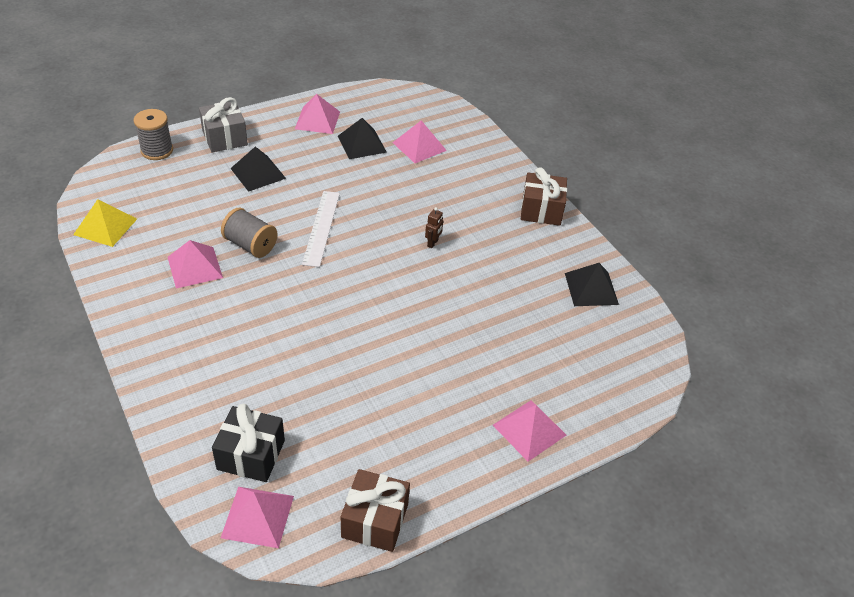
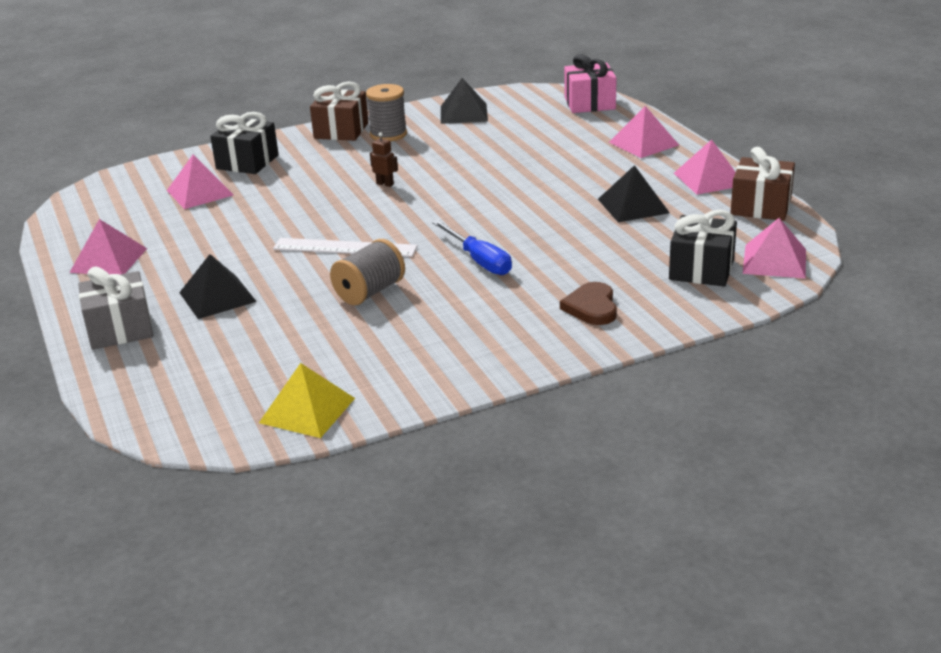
camera: 80 degrees left, 15 degrees down
grey spool [134,109,173,160] -> grey spool moved to [366,84,407,141]
pink pyramid [168,240,223,289] -> pink pyramid moved to [674,139,735,195]
black pyramid [338,118,387,159] -> black pyramid moved to [598,165,670,222]
none -> black gift [210,112,279,174]
none -> blue screwdriver [432,220,512,275]
none -> brown heart [560,282,617,325]
none -> pink gift [564,54,616,113]

